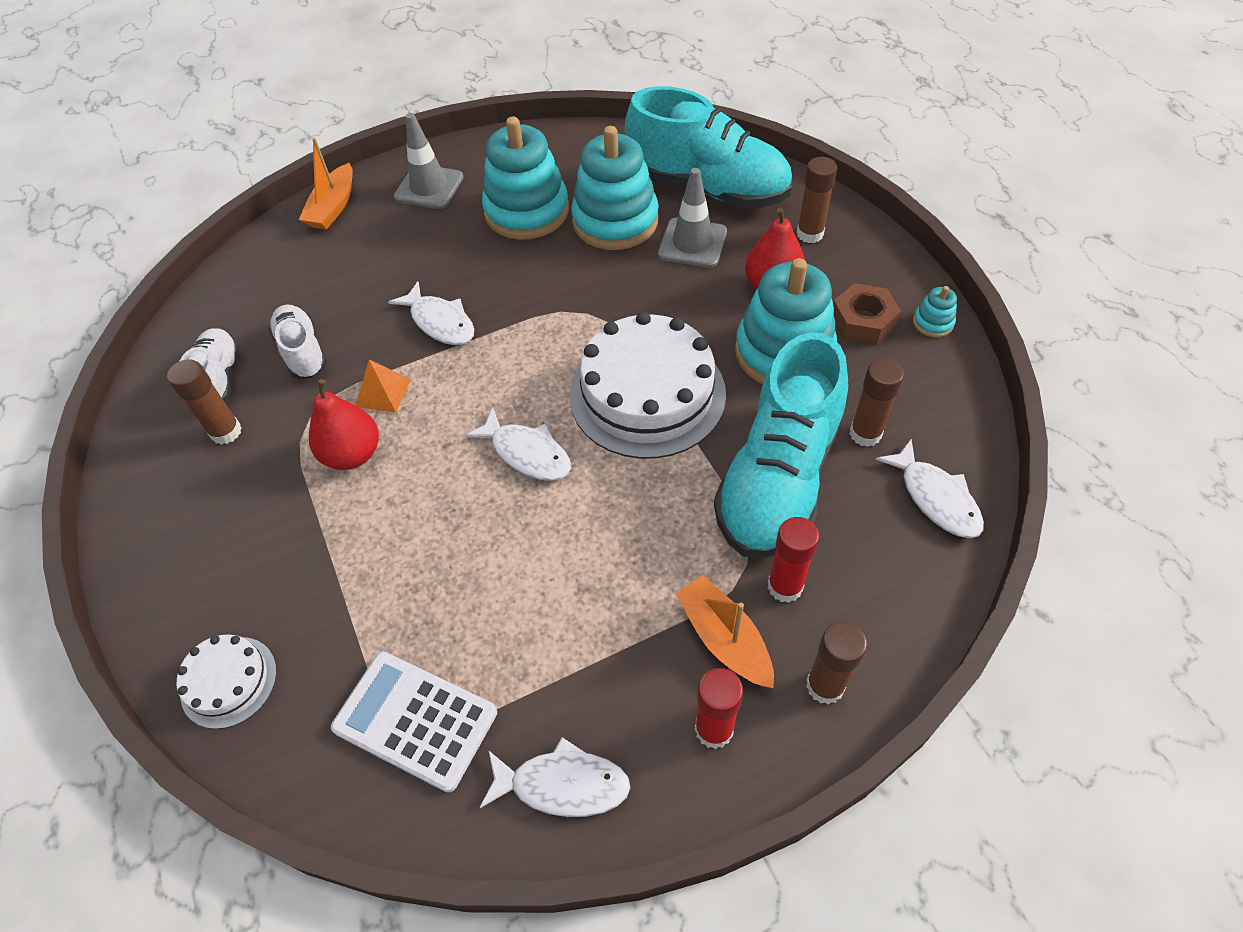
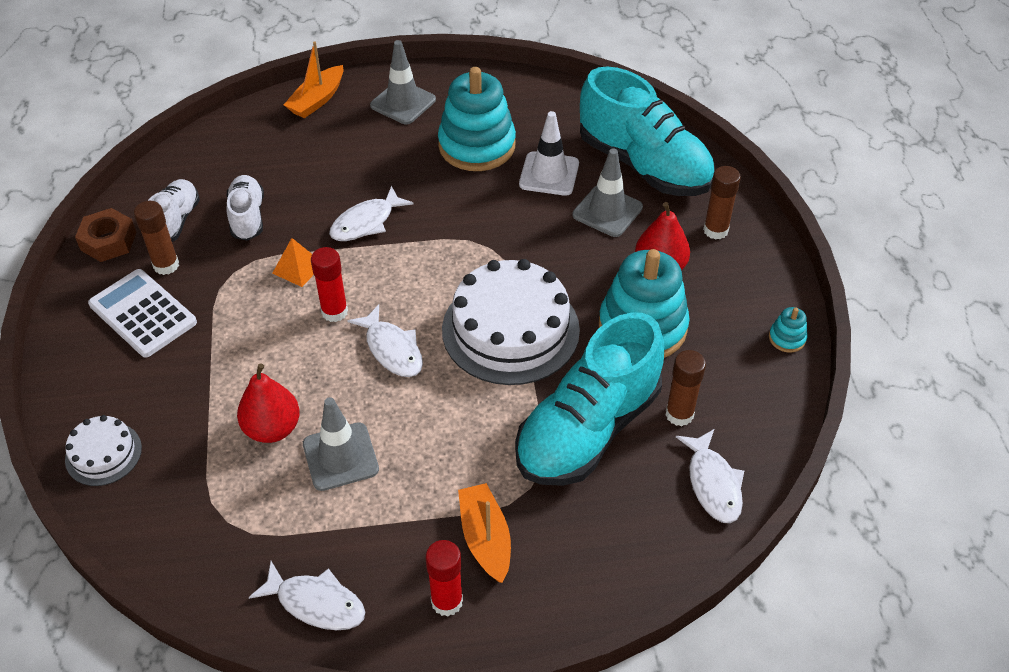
camera: 15 degrees right, 5 degrees down
red pear [309,379,379,470] -> red pear moved to [237,364,300,443]
white calculator [331,652,497,793] -> white calculator moved to [88,269,197,358]
white fish [388,281,475,345] -> white fish turned 75 degrees clockwise [329,186,413,241]
turquoise stacking toy [571,126,659,250] -> white traffic cone [519,111,579,196]
red glue stick [768,517,819,603] -> red glue stick moved to [311,247,348,322]
brown glue stick [806,621,867,705] -> none
brown nut [833,283,901,345] -> brown nut moved to [75,208,137,262]
none -> grey traffic cone [303,397,379,491]

